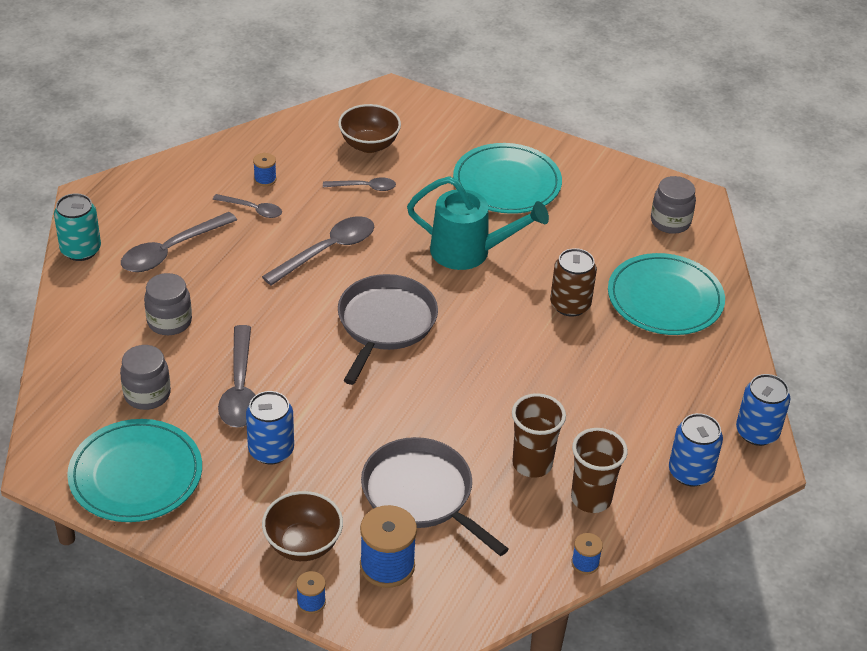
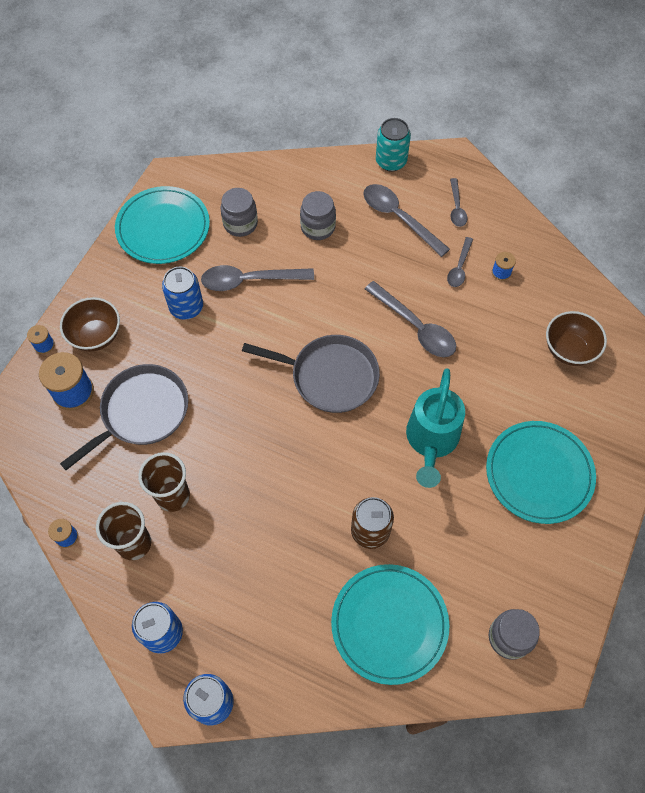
camera: 90 degrees right, 20 degrees up
grey spoon [323,177,396,191] -> grey spoon moved to [450,178,467,227]

